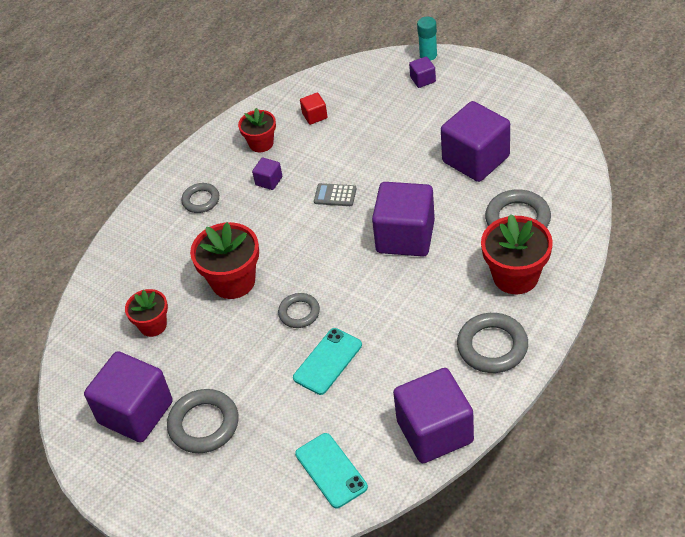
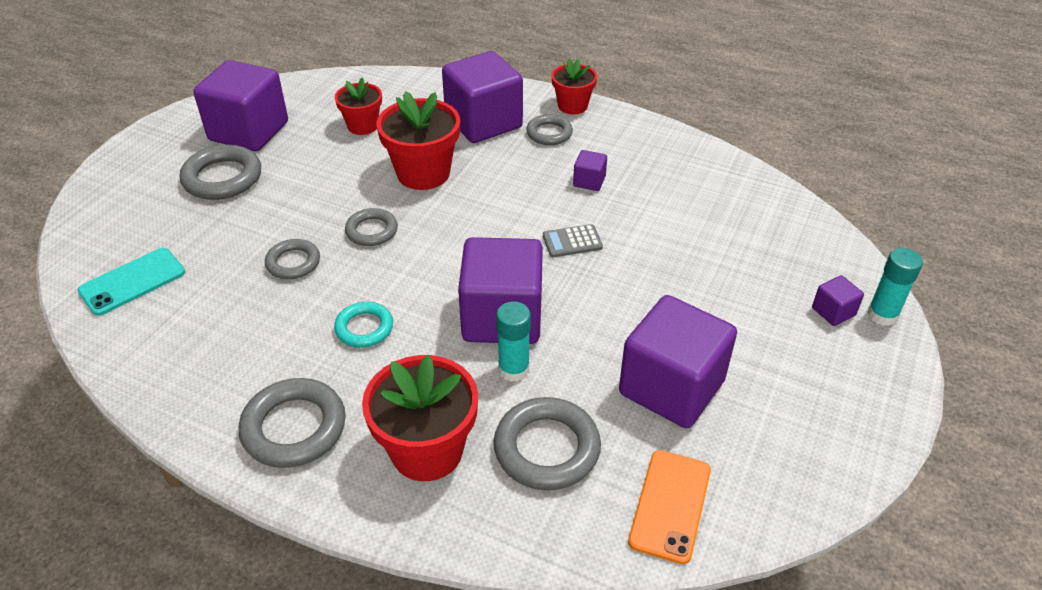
camera: 75 degrees right, 5 degrees down
red flower pot [238,108,276,152] -> red flower pot moved to [552,59,597,114]
turquoise phone [293,328,362,395] -> grey ring [265,239,320,279]
red cube [300,93,328,125] -> none
grey calculator [314,183,357,206] -> grey calculator turned 105 degrees counterclockwise [543,224,603,257]
purple cube [393,368,474,463] -> purple cube moved to [442,51,523,143]
none -> turquoise ring [334,302,393,348]
none -> turquoise glue stick [496,301,531,382]
none -> orange phone [628,450,711,564]

